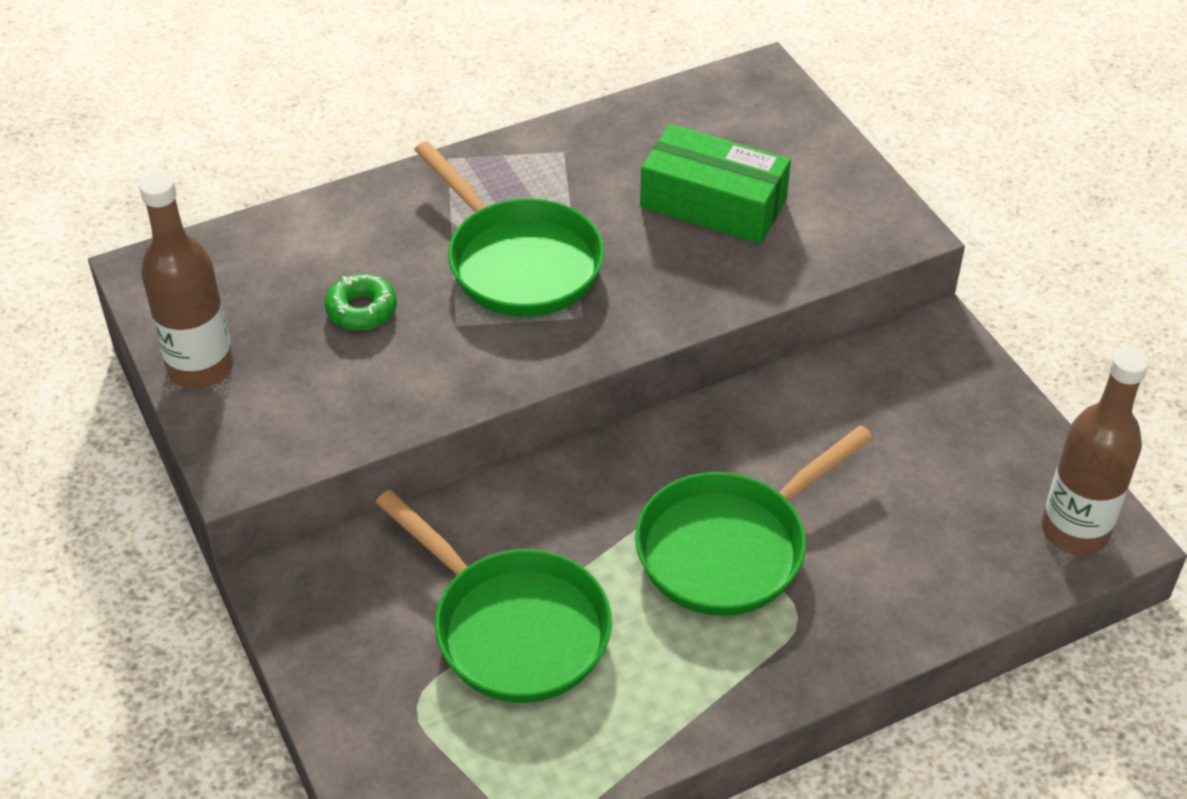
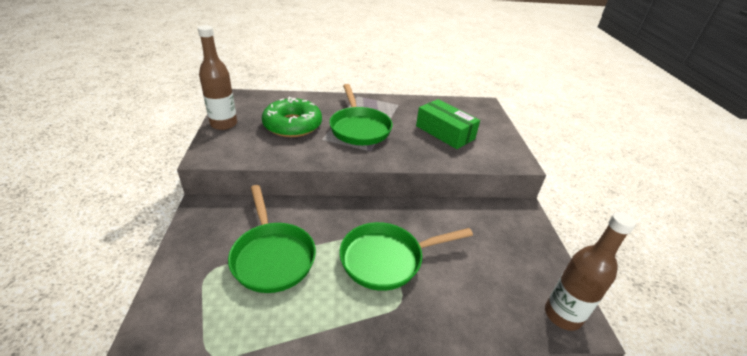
camera: 20 degrees right, 10 degrees down
green donut [325,274,397,330] -> green donut [262,97,322,137], size x2.08

